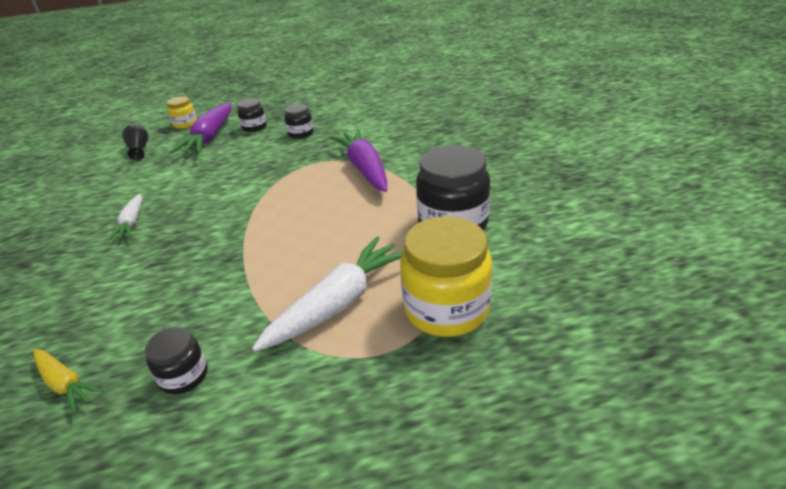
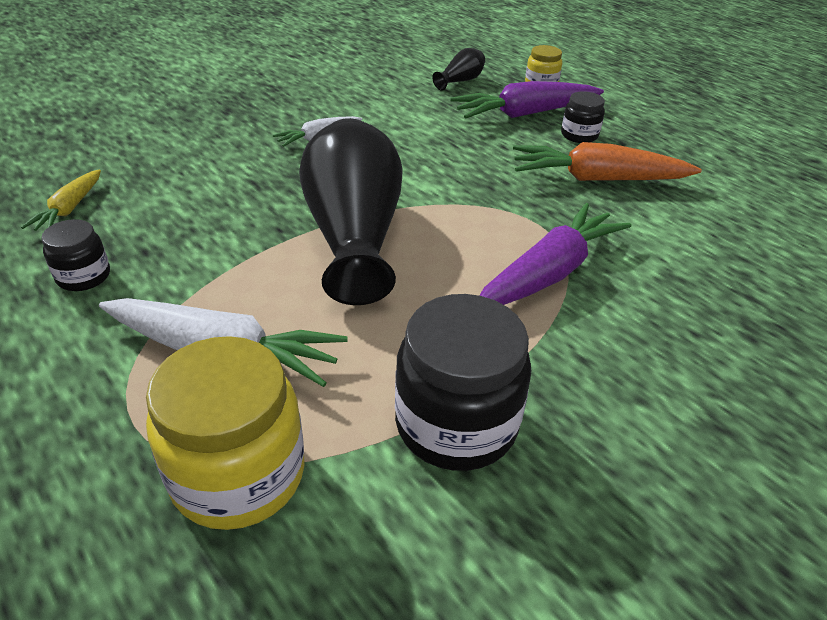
camera: 60 degrees right, 5 degrees up
black jar [284,104,314,139] -> orange carrot [513,142,702,181]
none -> black vase [299,118,403,305]

